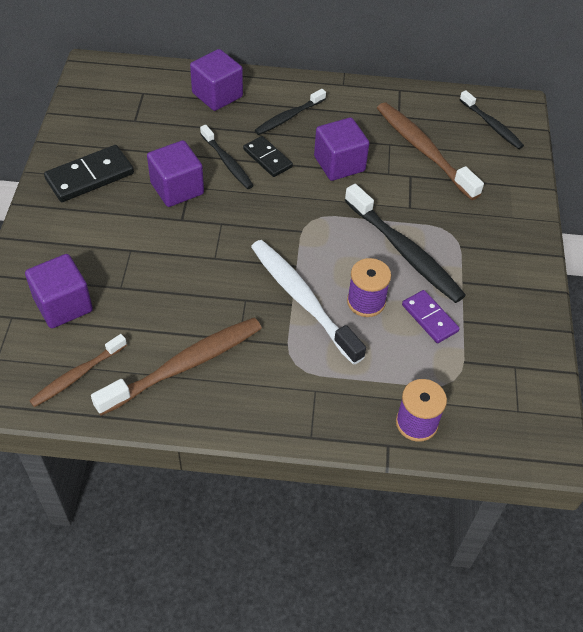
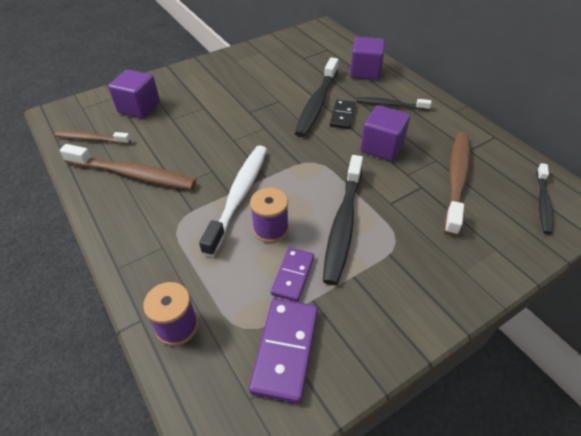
camera: 55 degrees right, 5 degrees down
black domino [44,145,134,202] -> none
purple cube [147,140,204,207] -> none
black toothbrush [200,125,254,189] -> black toothbrush [295,57,339,137], size x1.69
none -> purple domino [249,299,318,404]

